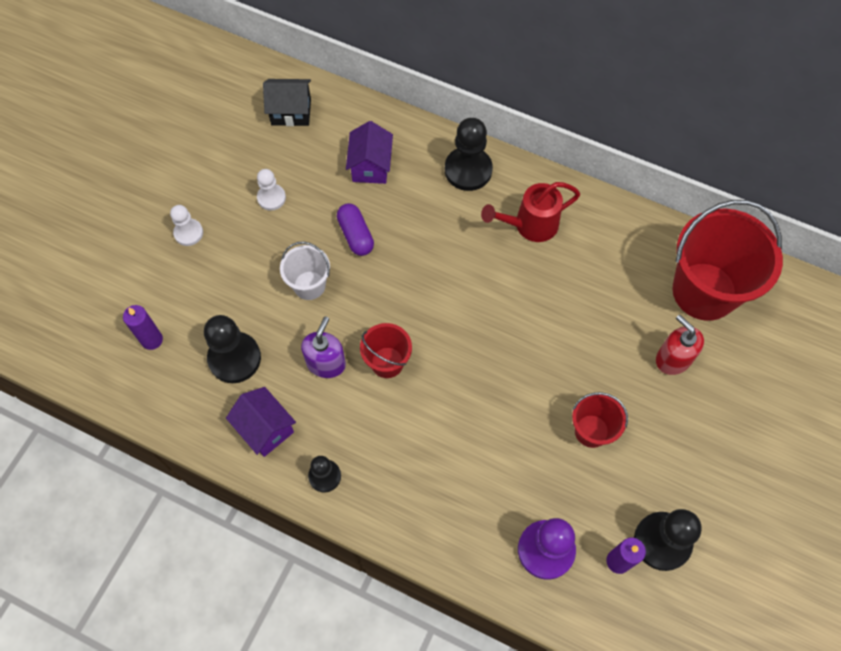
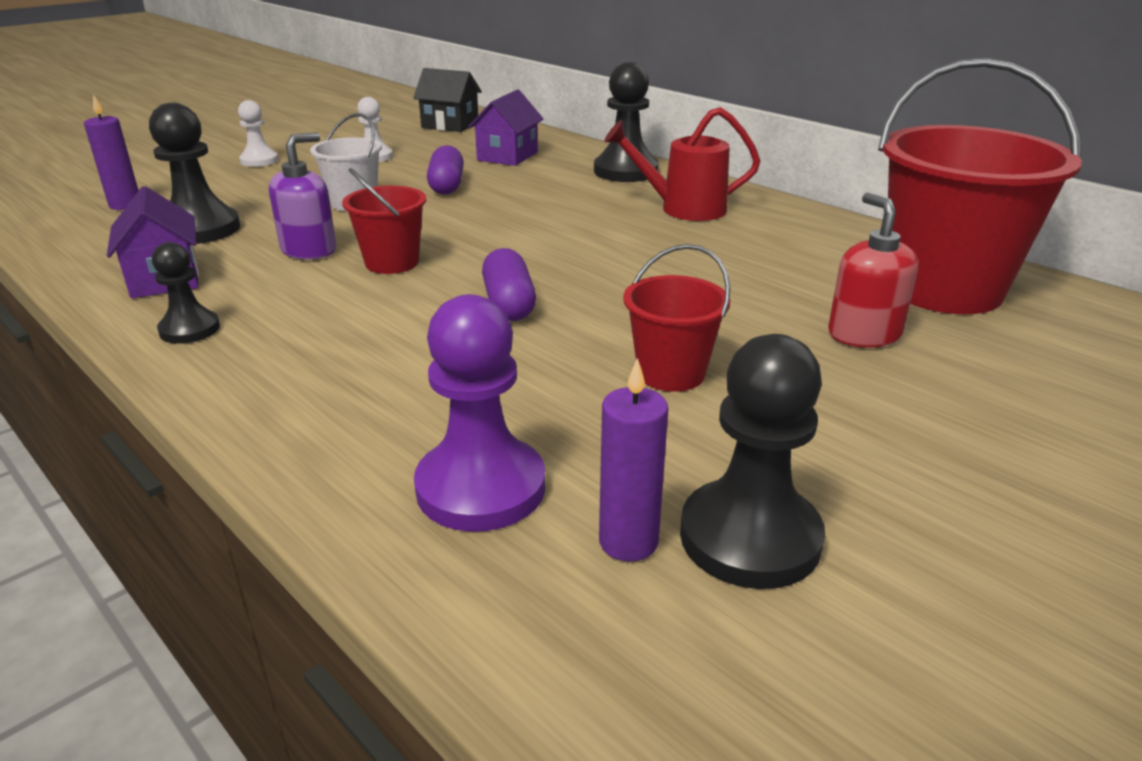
camera: 20 degrees right, 35 degrees down
none -> purple capsule [482,248,536,321]

